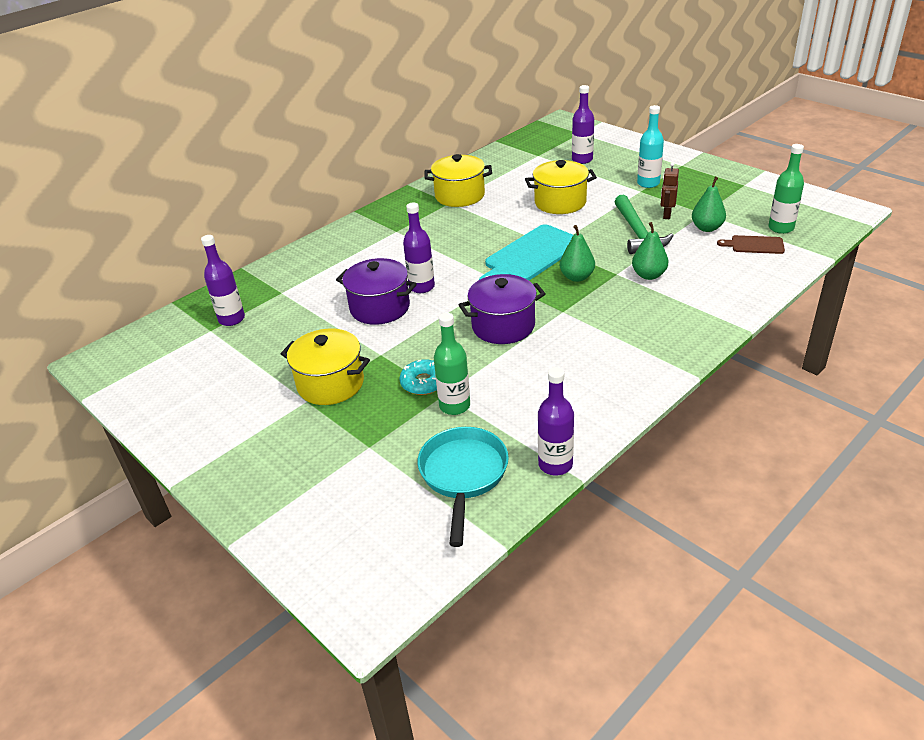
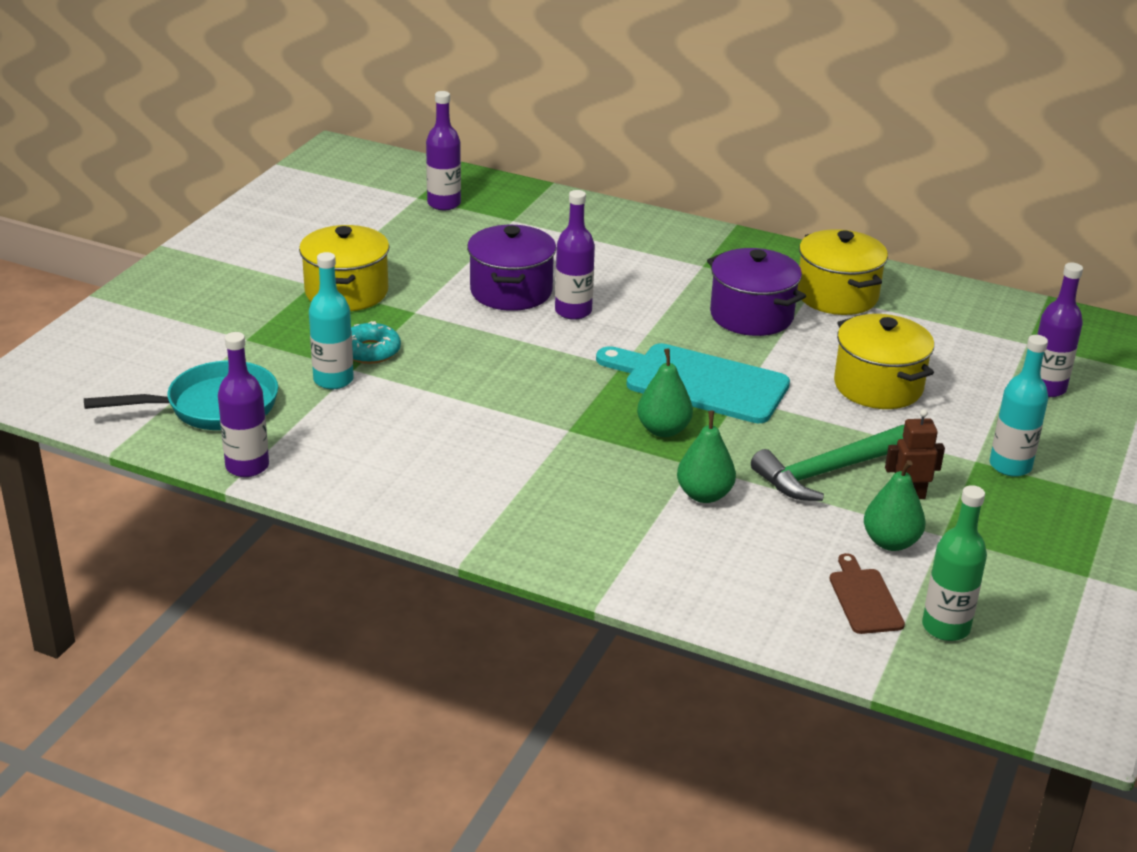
camera: 65 degrees right, 5 degrees down
green bottle [434,313,470,415] -> turquoise bottle [309,252,354,389]
purple pot [459,274,545,344] -> purple pot moved to [707,248,806,336]

